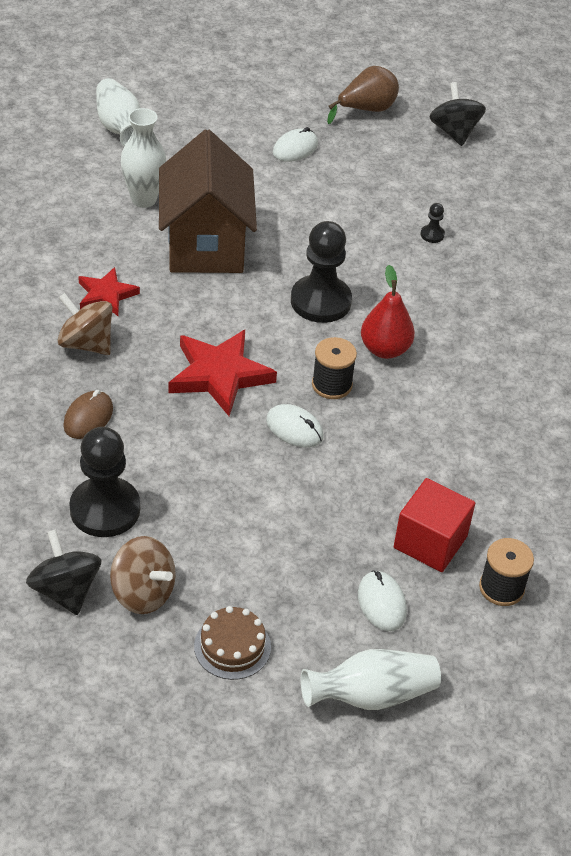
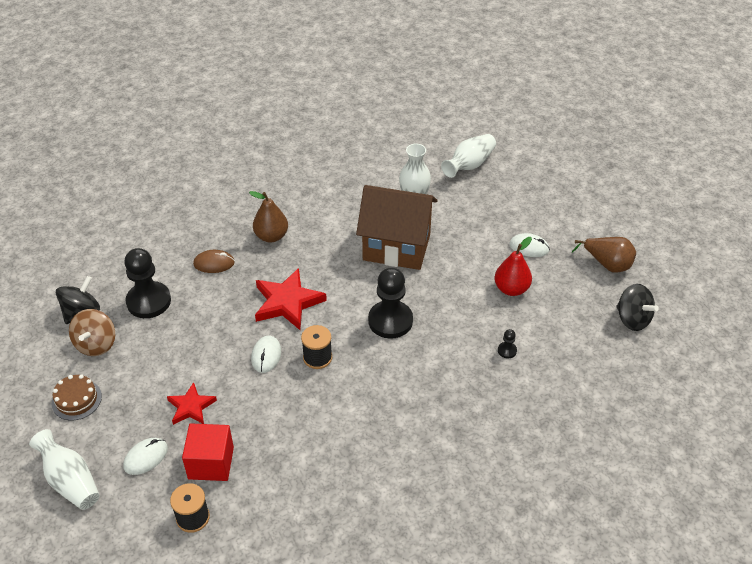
camera: 65 degrees right, 0 degrees up
brown spinning top [57,293,113,355] -> brown pear [249,191,288,242]
red star [78,267,140,316] -> red star moved to [167,382,217,425]
brown house [159,129,257,273] -> brown house turned 45 degrees clockwise [356,185,437,270]
red pear [361,265,415,359] -> red pear moved to [494,237,532,296]
black spinning top [429,82,486,146] -> black spinning top turned 90 degrees clockwise [616,284,659,331]

